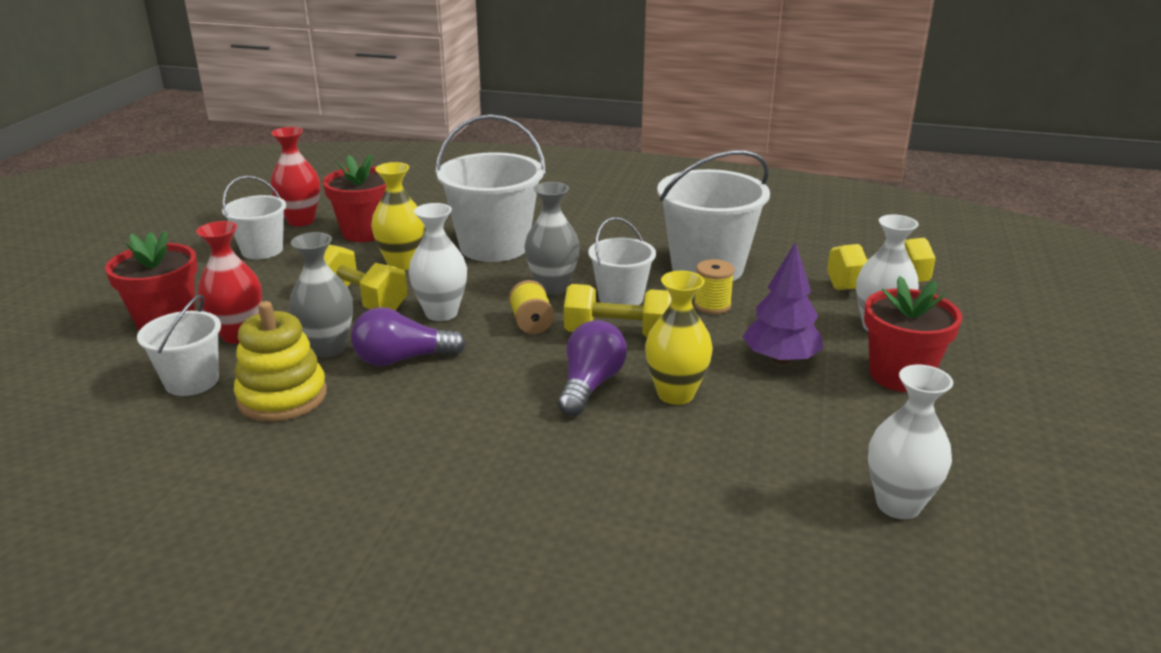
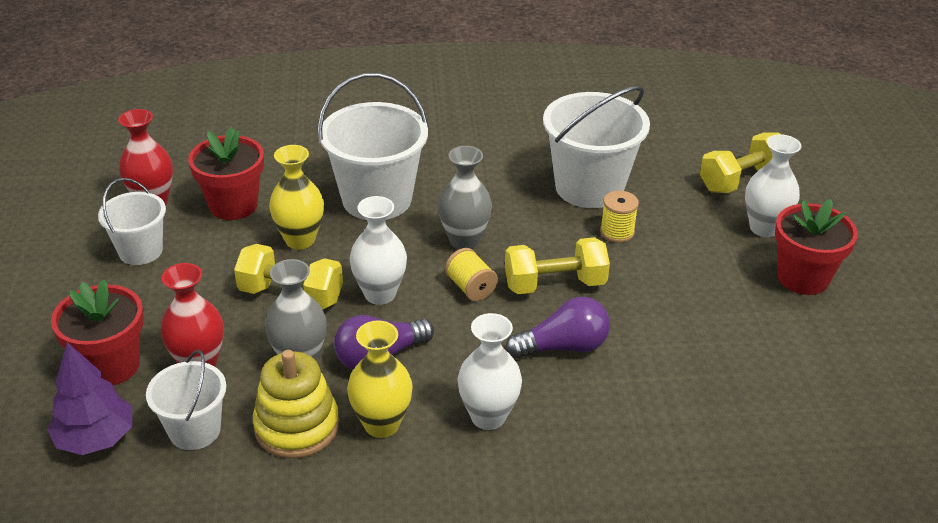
camera: 20 degrees left, 10 degrees up
purple light bulb [558,320,627,416] -> purple light bulb turned 75 degrees clockwise [505,297,610,359]
white bucket [588,217,656,305] -> none
yellow vase [645,271,713,405] -> yellow vase moved to [347,320,413,438]
purple tree [743,242,824,364] -> purple tree moved to [47,342,132,455]
white vase [868,365,953,519] -> white vase moved to [458,313,522,430]

